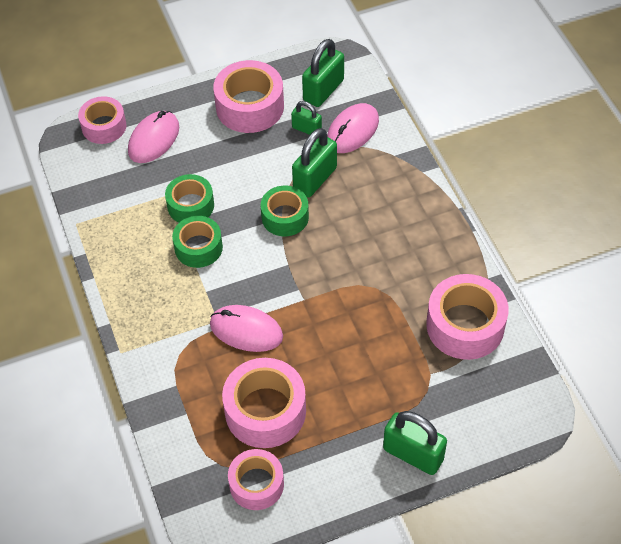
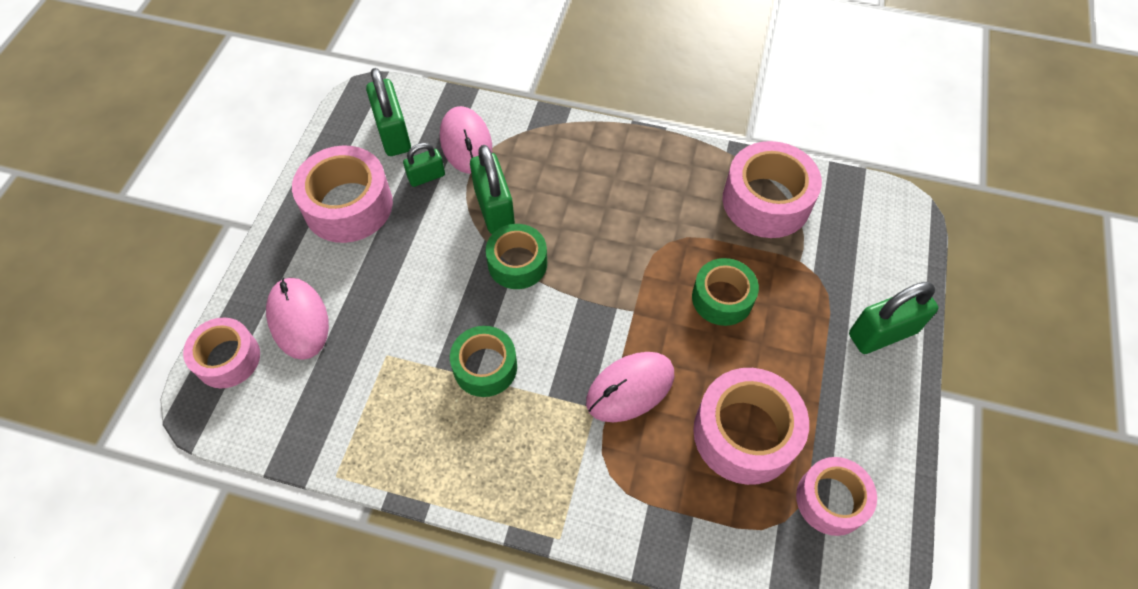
camera: 55 degrees left, 5 degrees up
green tape [165,174,214,222] -> green tape moved to [692,258,759,326]

